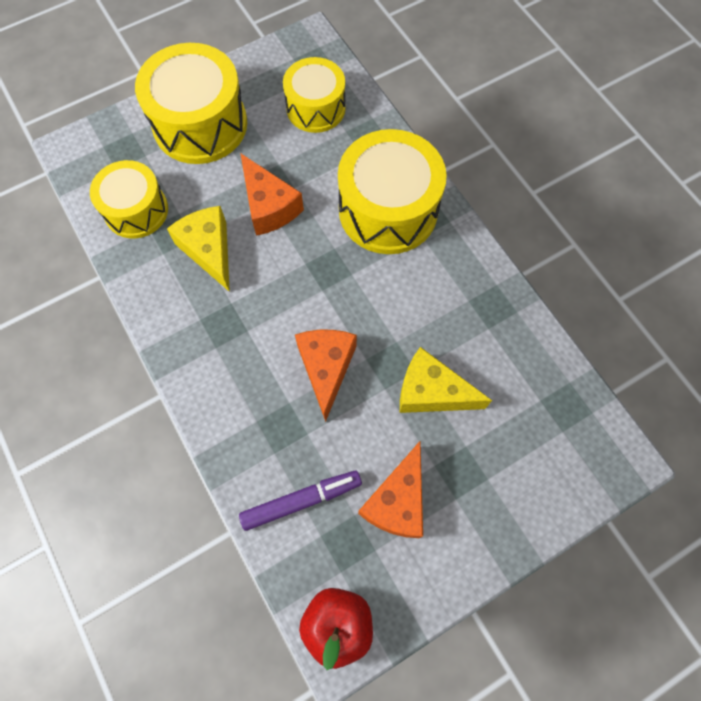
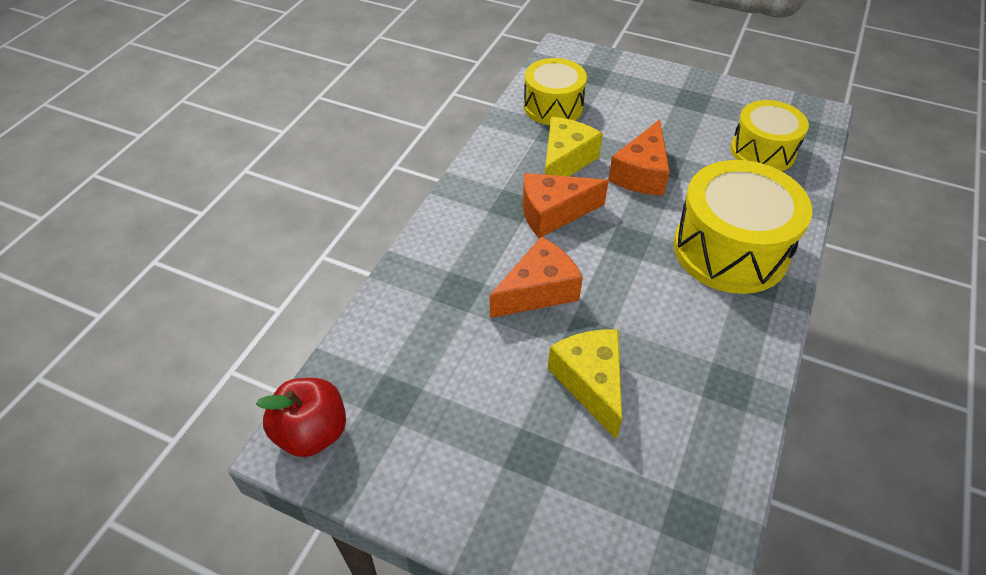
camera: 55 degrees right, 20 degrees down
yellow drum [135,43,247,164] -> none
purple marker [239,470,362,531] -> none
orange cheese [358,441,423,538] -> orange cheese moved to [523,173,609,238]

